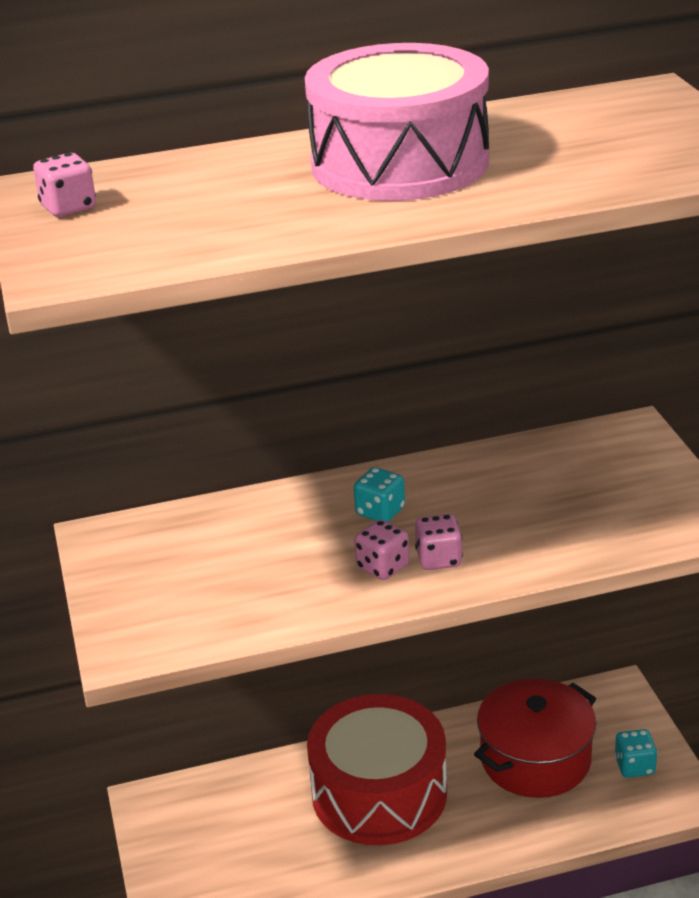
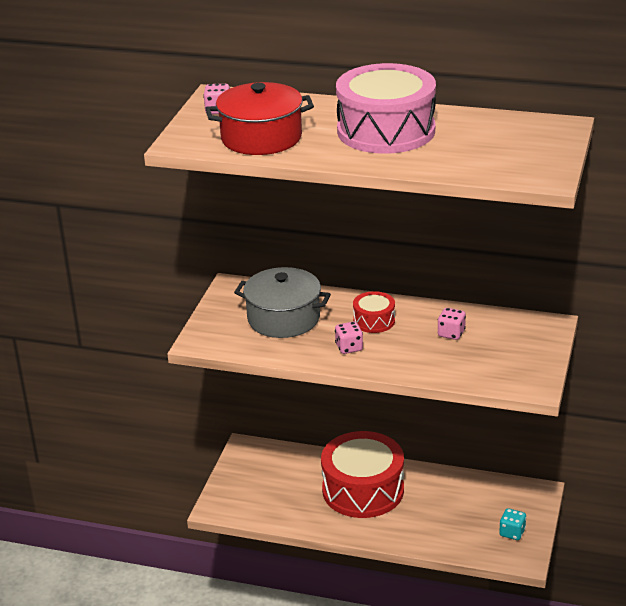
camera: 30 degrees right, 0 degrees up
turquoise dice [354,467,405,522] -> red drum [353,291,395,333]
pink dice [415,514,463,570] -> pink dice moved to [438,308,466,340]
red pot [474,678,596,798] -> red pot moved to [205,82,314,155]
none -> grey pot [234,267,331,338]

